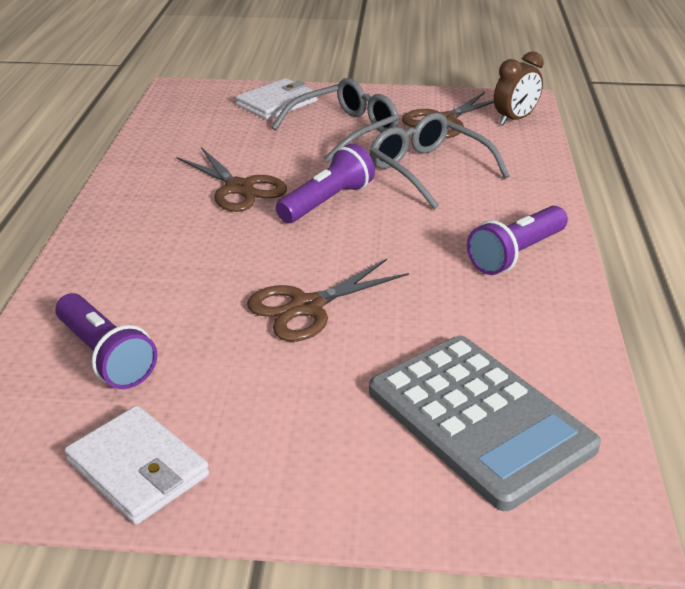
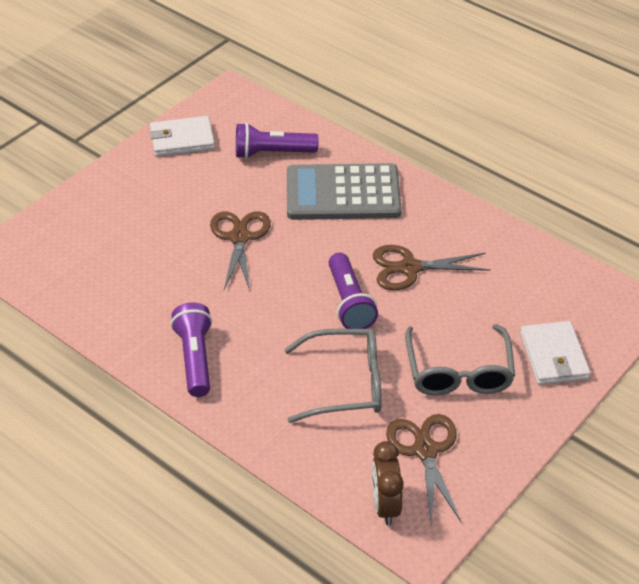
camera: 125 degrees right, 10 degrees up
grey calculator [369,336,601,511] -> grey calculator moved to [287,163,402,220]

